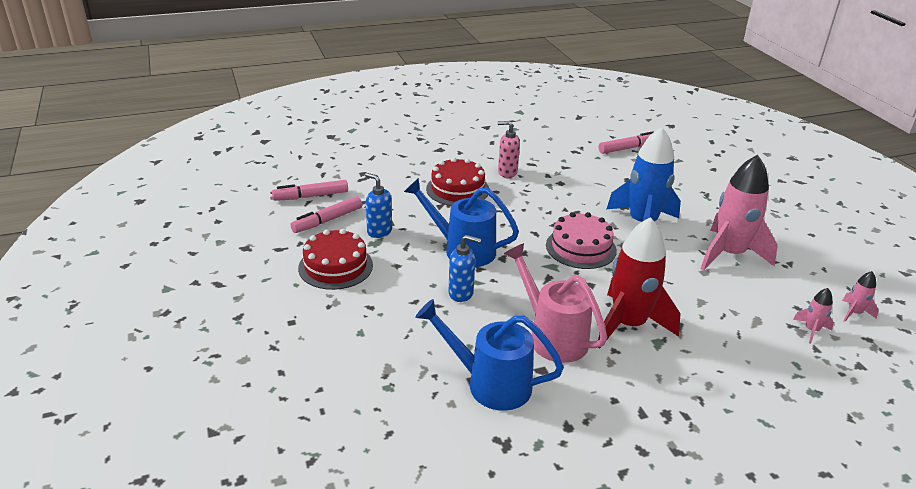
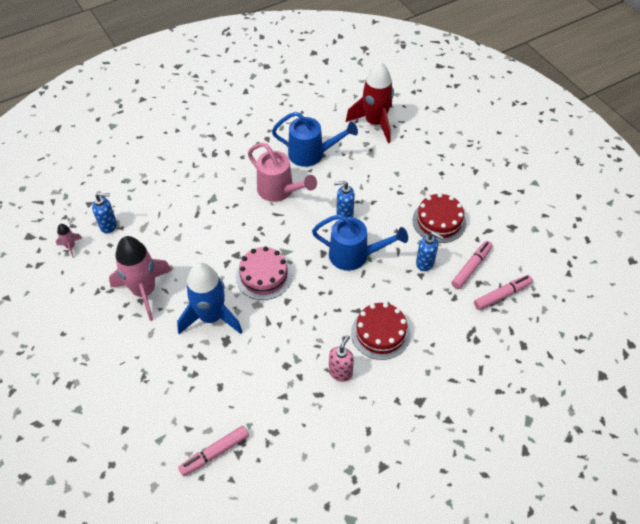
camera: 170 degrees right, 20 degrees up
pink soap dispenser [497,121,520,178] -> pink soap dispenser turned 60 degrees counterclockwise [329,335,354,382]
red rocket [598,217,681,349] -> red rocket moved to [346,62,394,143]
pink rocket [793,288,834,344] -> blue soap dispenser [92,193,117,234]

